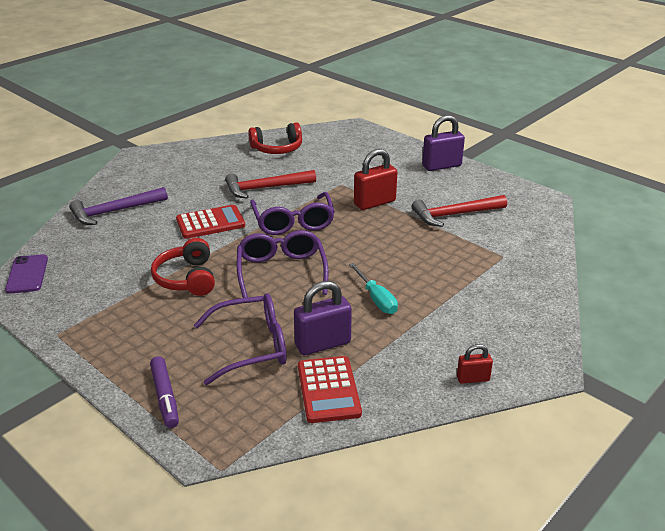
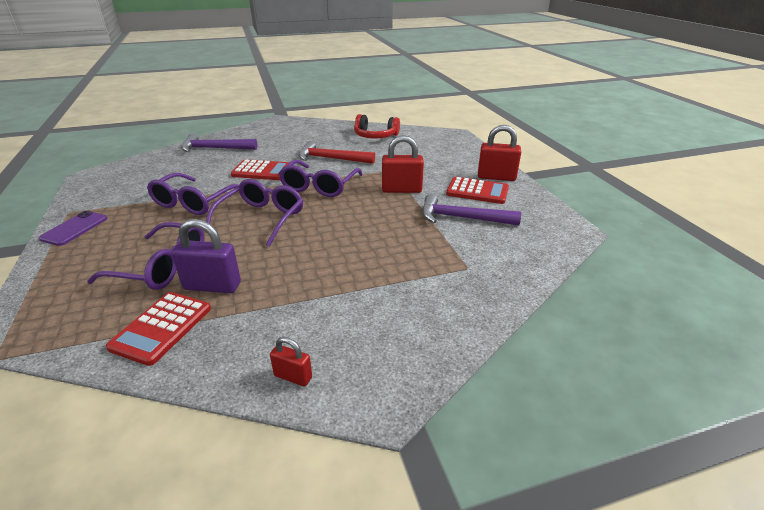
camera: 30 degrees right, 0 degrees up
purple phone [5,254,48,294] -> purple phone moved to [39,211,108,246]
purple marker [150,356,179,428] -> none
red headphones [151,238,215,296] -> purple glasses [147,173,239,215]
turquoise screwdriver [349,263,398,314] -> none
red hammer [412,195,507,227] -> purple hammer [422,194,521,225]
purple padlock [422,115,465,171] -> red padlock [478,125,521,181]
none -> red calculator [446,177,509,204]

